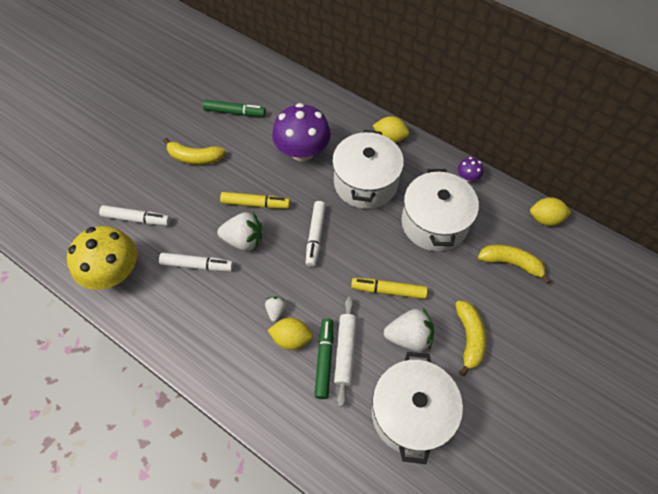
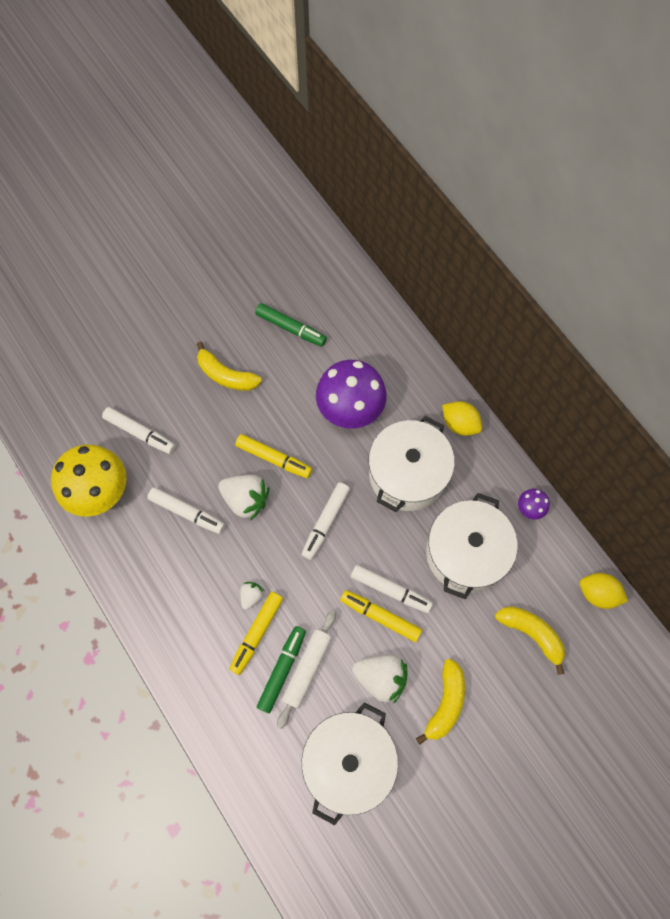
camera: 20 degrees right, 10 degrees up
yellow lemon [267,318,313,350] -> yellow marker [229,592,283,675]
none -> white marker [351,565,433,613]

